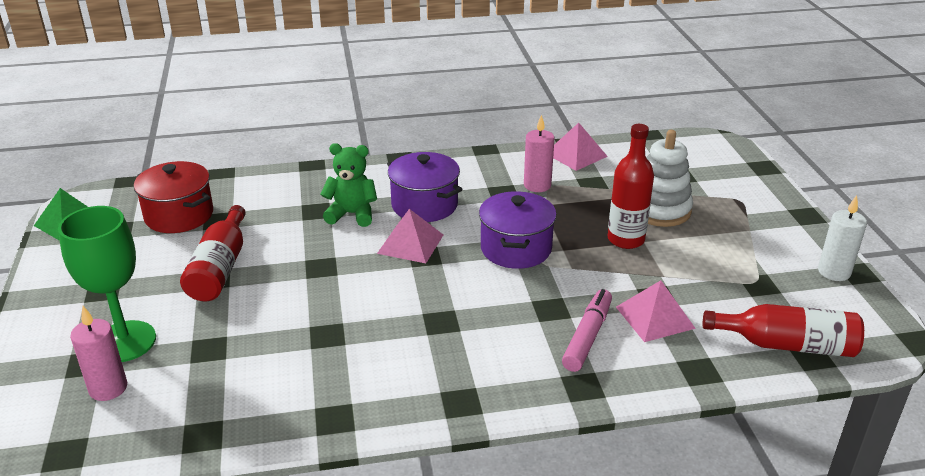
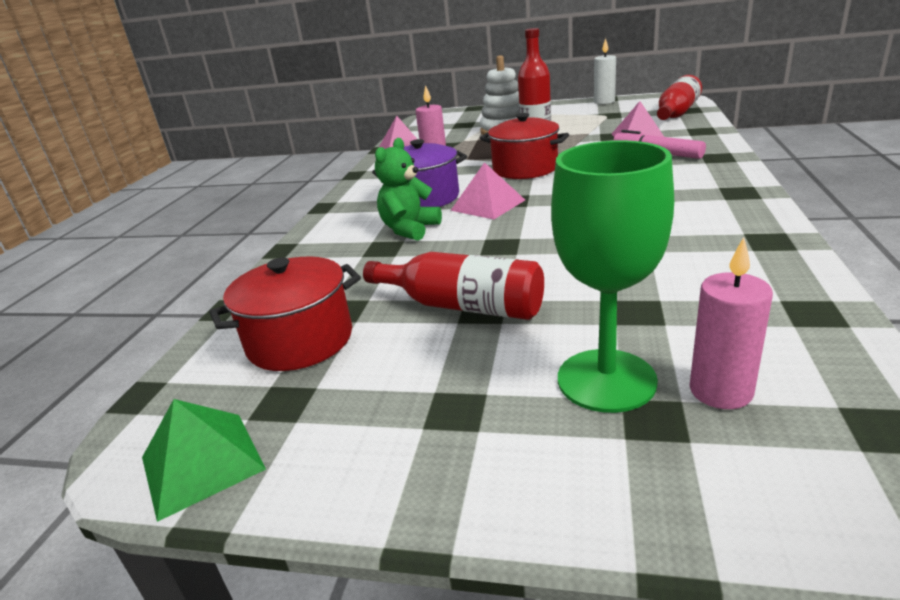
camera: 65 degrees left, 5 degrees down
purple pot [479,191,557,269] -> red pot [480,113,569,179]

